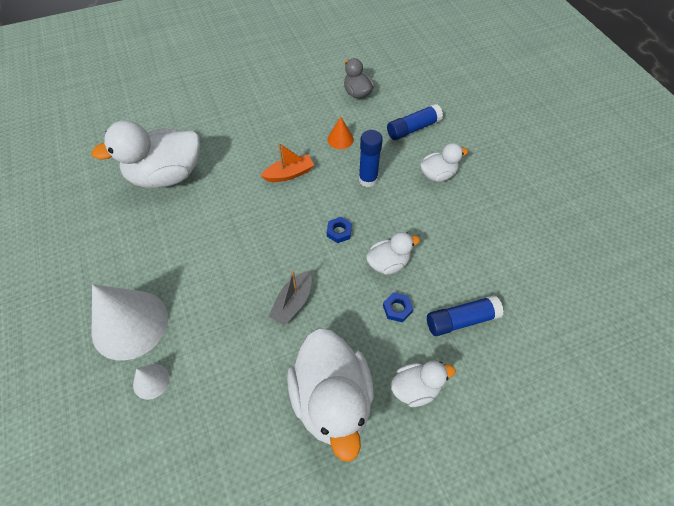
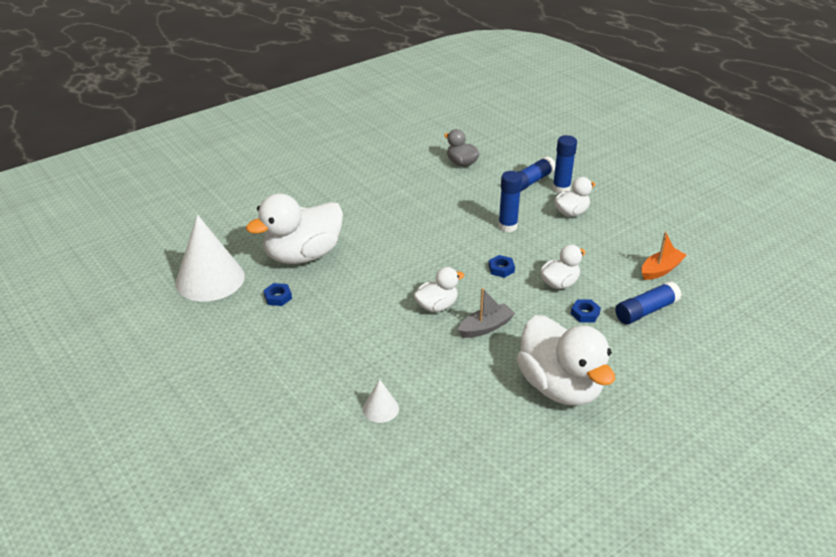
camera: 15 degrees left, 20 degrees down
white cone [91,284,168,361] -> white cone moved to [176,215,245,301]
orange boat [261,143,314,182] -> orange boat moved to [642,232,687,280]
grey boat [268,270,312,325] -> grey boat turned 135 degrees counterclockwise [458,288,515,338]
orange cone [328,117,354,149] -> none
white duck [391,360,456,407] -> white duck moved to [414,267,464,312]
none -> blue nut [263,283,292,306]
none -> blue glue stick [552,135,577,193]

